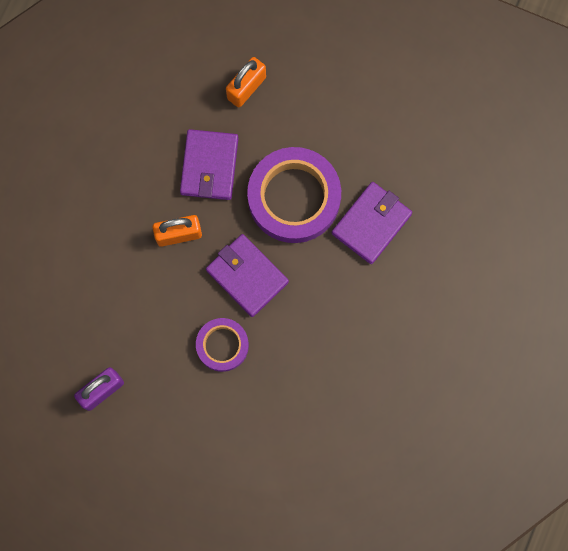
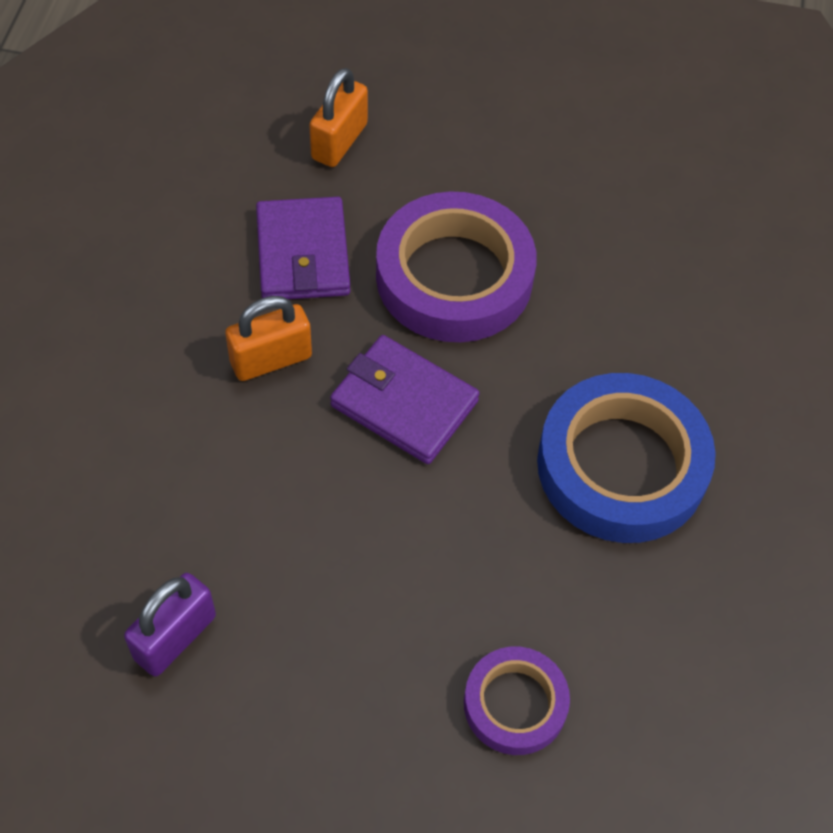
camera: 15 degrees left, 20 degrees down
purple tape [196,318,249,372] -> purple tape moved to [464,647,570,755]
purple wallet [332,182,412,264] -> none
none -> blue tape [537,373,716,543]

